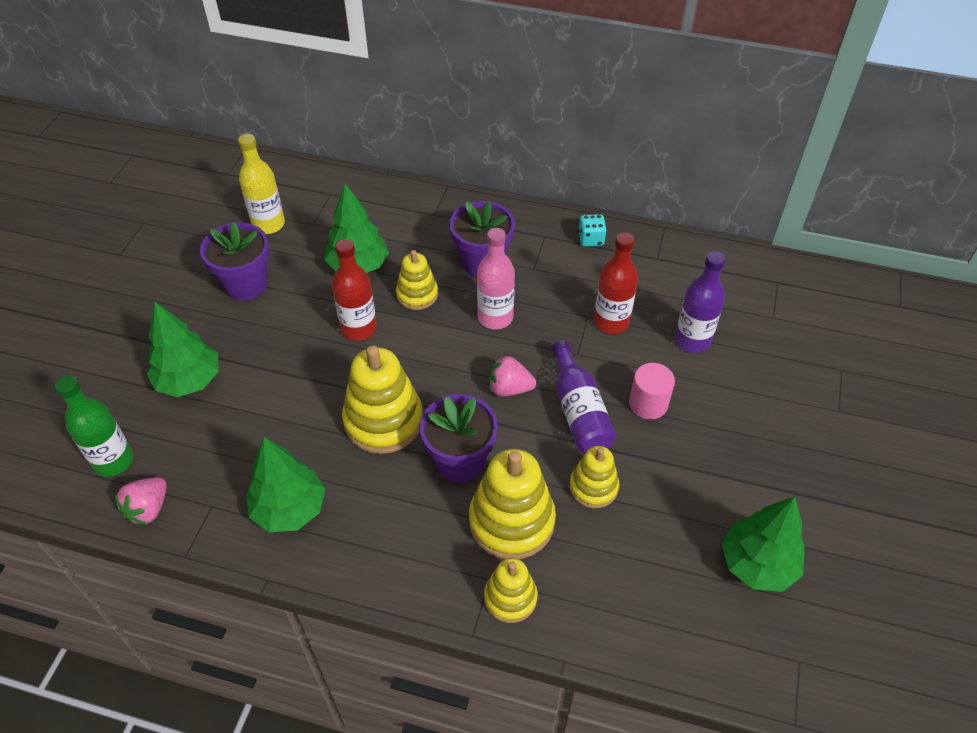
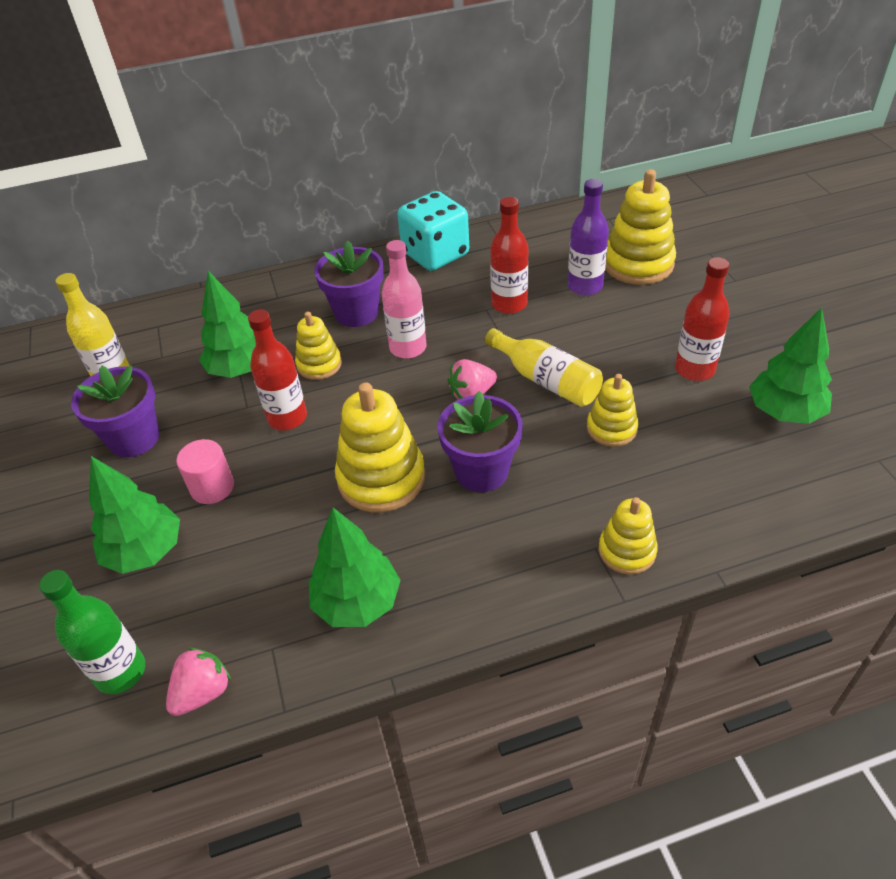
camera: 30 degrees left, 5 degrees down
pink strawberry [115,477,167,525] -> pink strawberry turned 135 degrees counterclockwise [166,647,231,716]
yellow stacking toy [469,449,556,559] -> yellow stacking toy moved to [605,169,676,285]
purple bottle [552,340,616,453] -> yellow bottle [485,328,603,407]
turquoise dice [578,214,607,247] -> turquoise dice [397,191,469,271], size x2.21
pink cylinder [629,363,675,419] -> pink cylinder moved to [176,439,234,504]
none -> red bottle [675,257,730,381]

